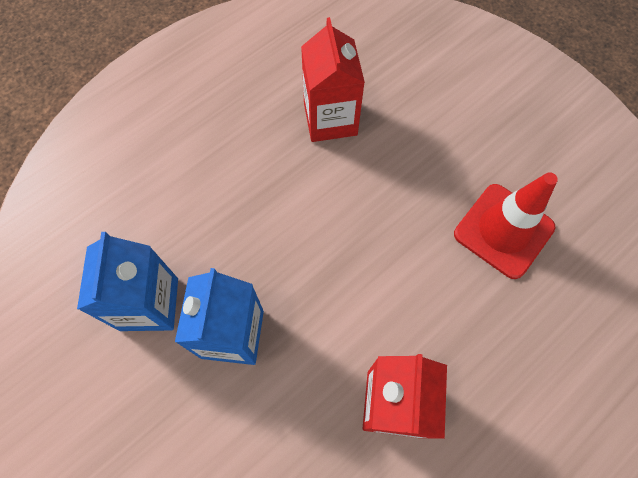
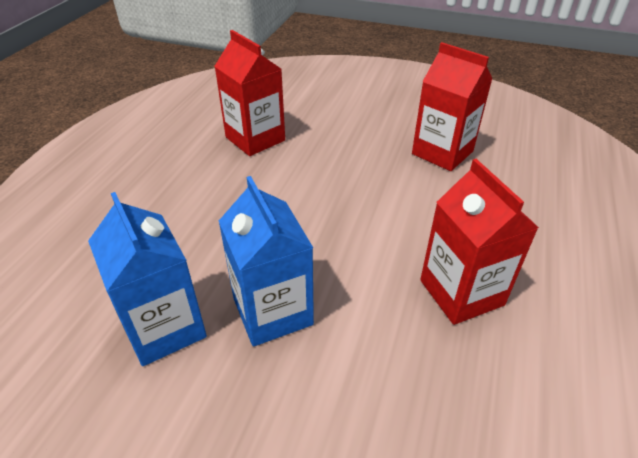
camera: 30 degrees left, 25 degrees down
red traffic cone [454,172,558,279] -> red carton [412,42,492,171]

